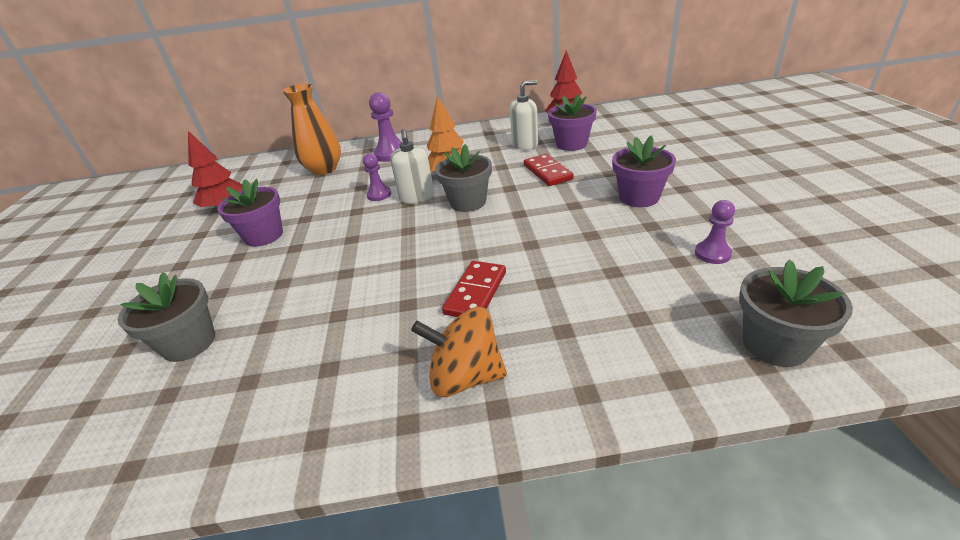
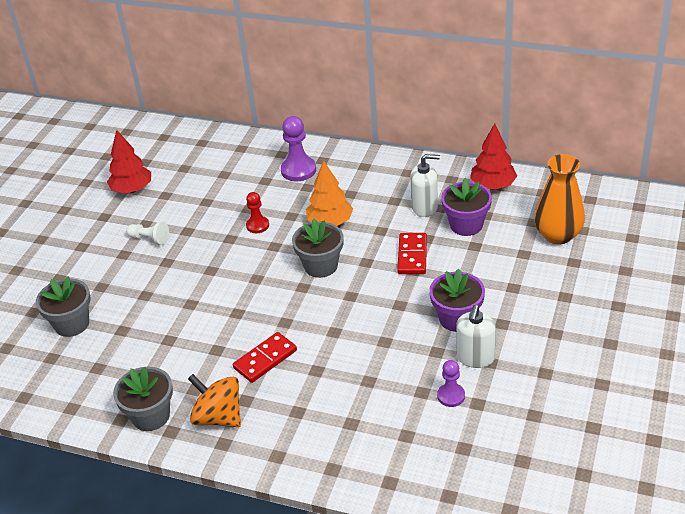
camera: 25 degrees right, 5 degrees up
purple flower pot [217,179,283,247] -> white pawn [126,222,169,245]
orange vase [282,83,341,175] -> orange vase moved to [534,154,585,245]
purple pawn [363,153,391,201] -> red pawn [246,192,269,233]
white soap dispenser [390,129,434,204] -> white soap dispenser moved to [456,305,496,368]
grey flower pot [739,260,853,367] -> grey flower pot moved to [113,367,173,431]

